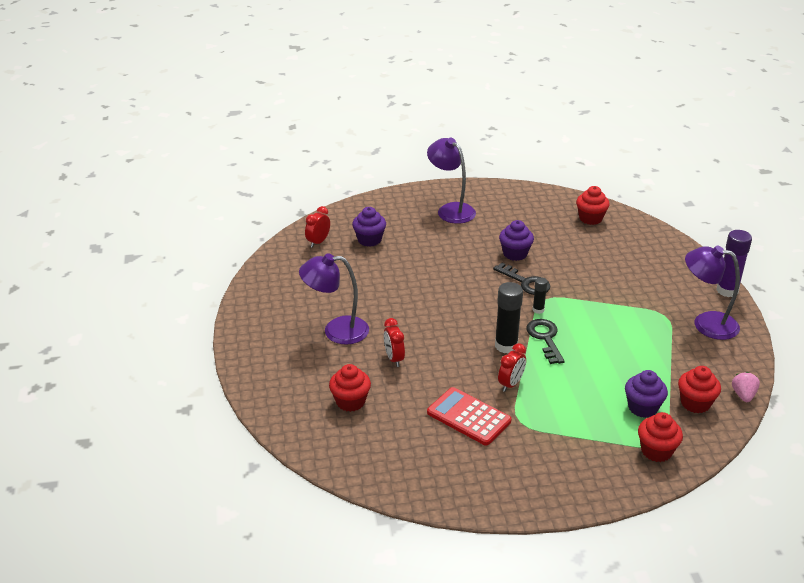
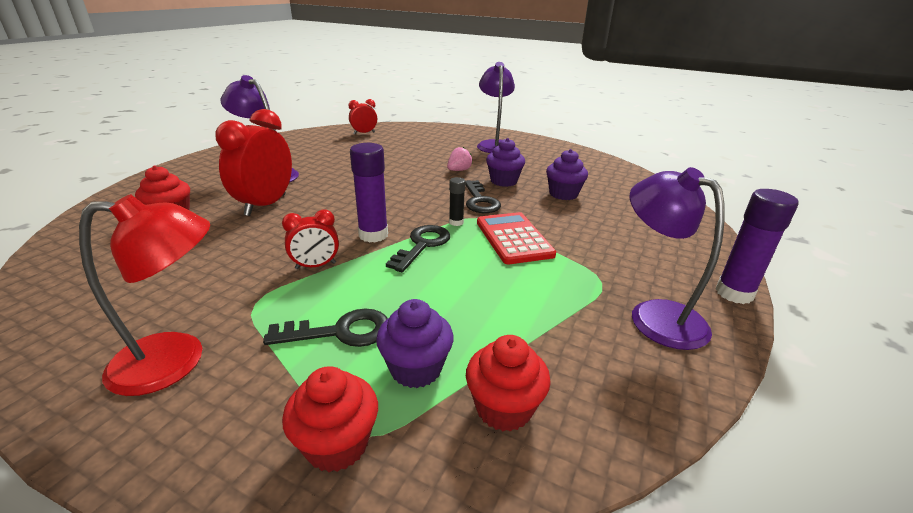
camera: 35 degrees right, 5 degrees down
purple cupcake [352,207,386,247] -> purple cupcake moved to [546,149,588,200]
red clock [384,318,405,367] -> red clock [216,109,292,216], size x1.87
red calculator [427,387,511,446] -> red calculator moved to [477,212,556,264]
black glue stick [495,282,523,353] -> purple glue stick [350,143,388,243]
red cupcake [576,186,610,225] -> none
pink strawberry [732,372,760,402] -> pink strawberry moved to [447,147,473,171]
none -> red lamp [79,194,210,396]
none -> black key [263,309,388,347]

